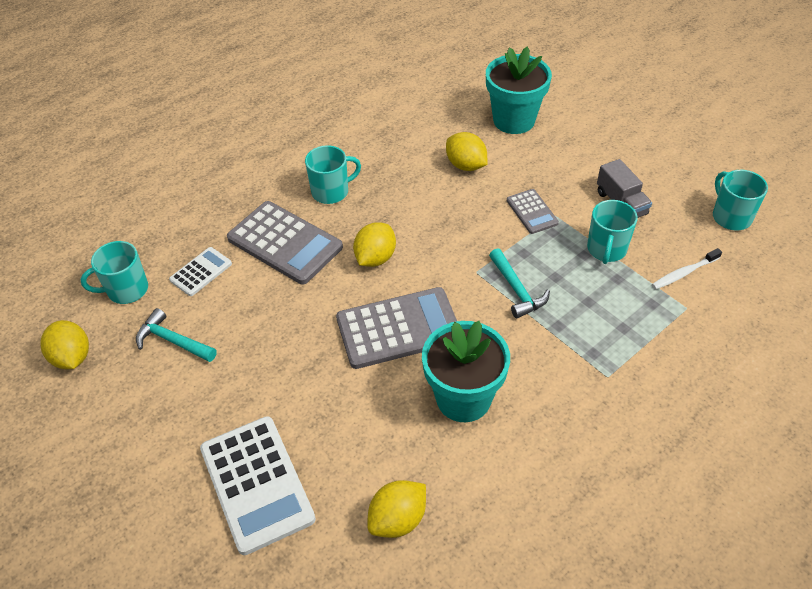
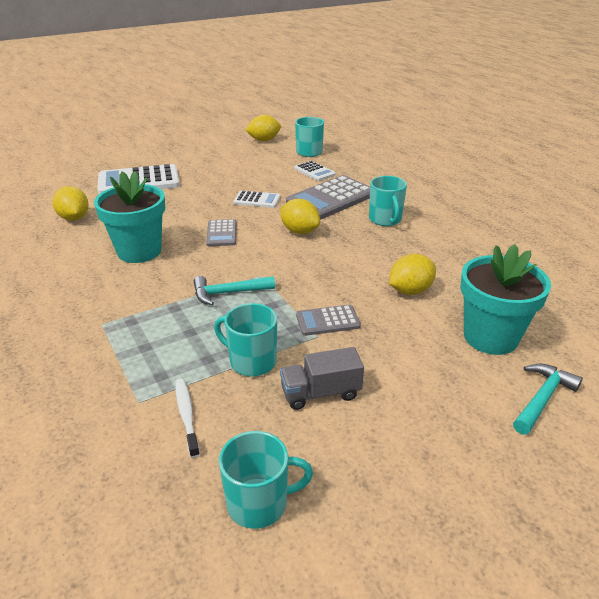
camera: 100 degrees right, 15 degrees down
turquoise hammer [136,308,217,362] -> turquoise hammer moved to [513,364,583,435]
grey calculator [336,287,457,369] -> grey calculator [206,219,236,246], size x0.52
none -> white calculator [233,190,281,208]

